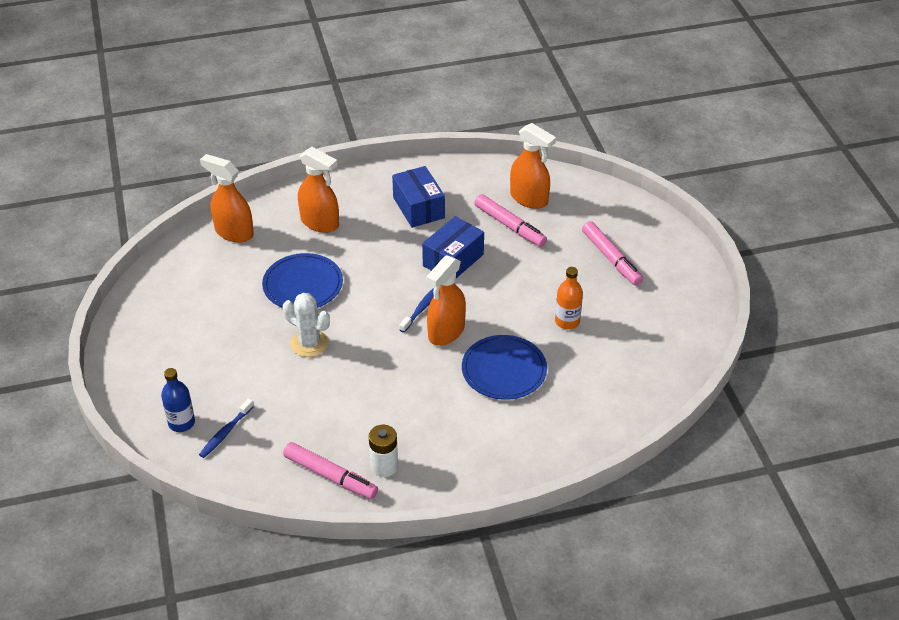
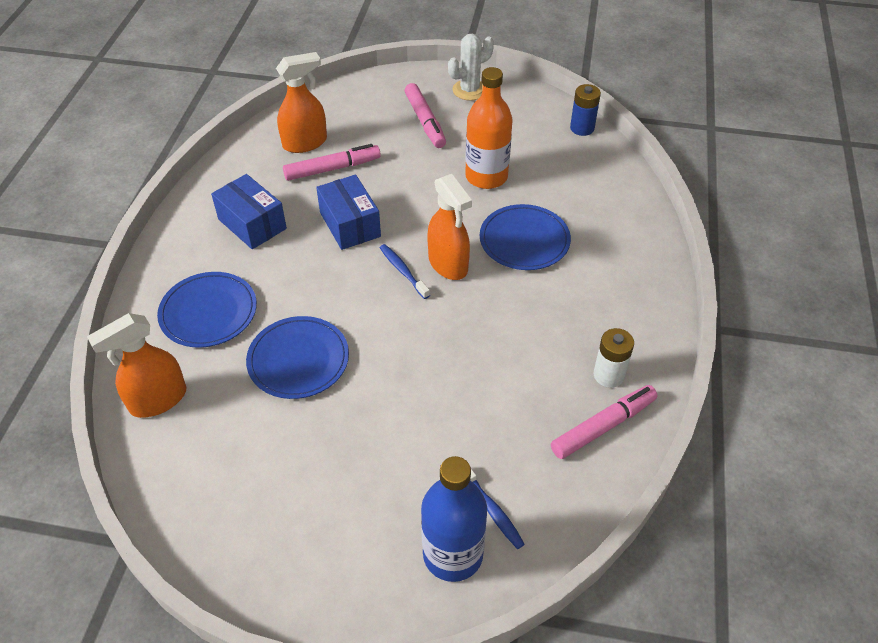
camera: 65 degrees left, 5 degrees up
blue bottle [161,368,195,432] -> blue bottle [421,456,487,582], size x1.65
white cactus [283,293,330,357] -> white cactus moved to [448,34,494,101]
orange spray bottle [298,147,339,233] -> blue plate [157,272,257,348]
blue box [392,166,445,228] -> blue box turned 45 degrees clockwise [211,174,287,249]
orange bottle [555,267,583,329] -> orange bottle [465,67,513,189], size x1.65
pink marker [582,221,643,286] -> pink marker turned 75 degrees clockwise [405,83,446,148]
none -> blue battery [570,84,601,136]

